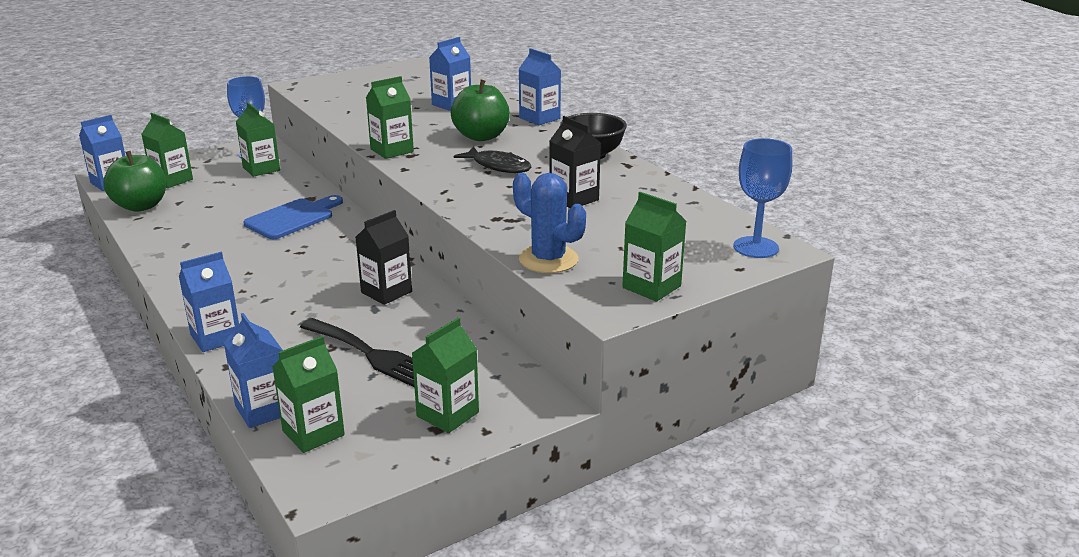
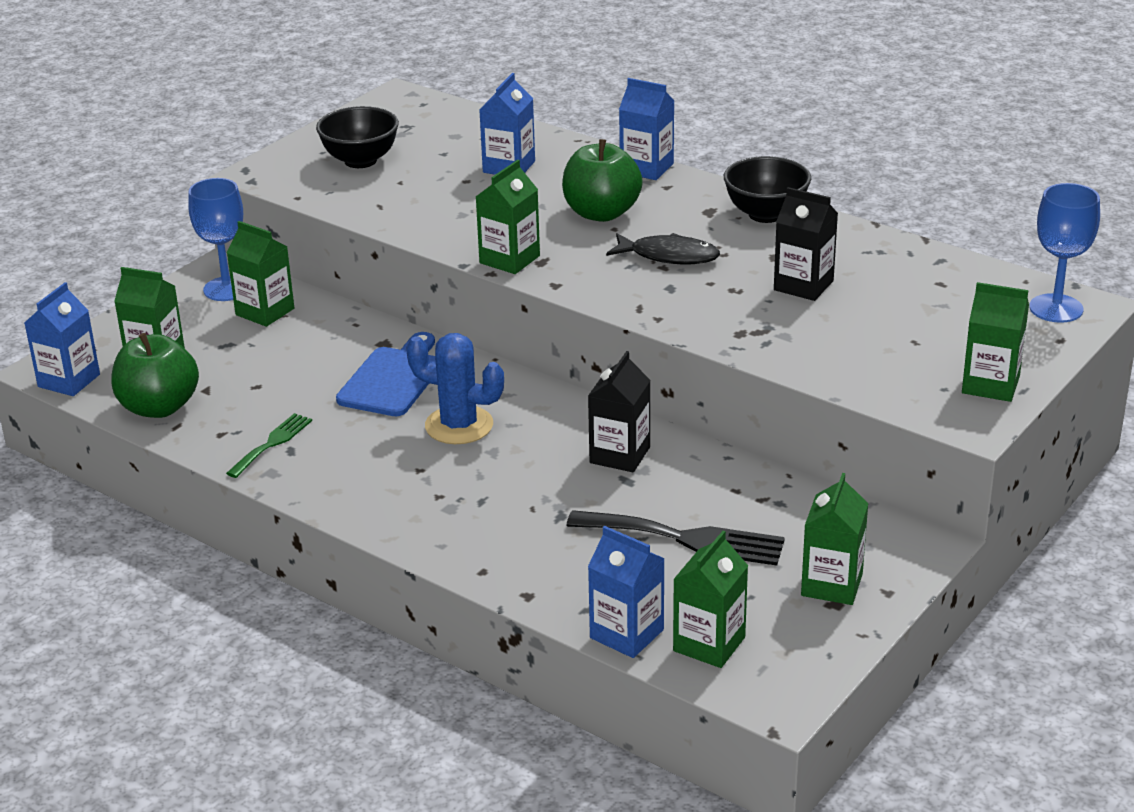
camera: 20 degrees left, 5 degrees up
blue carton [179,252,239,352] -> none
blue cactus [513,173,586,273] -> blue cactus moved to [406,333,504,444]
none -> green fork [226,413,312,478]
none -> black bowl [316,106,399,168]

